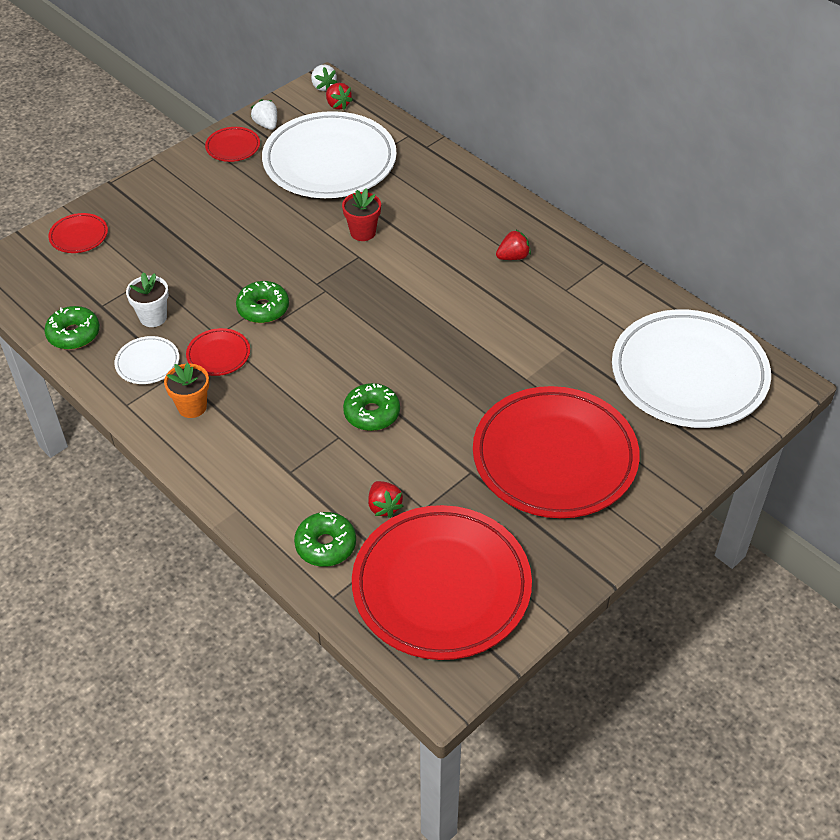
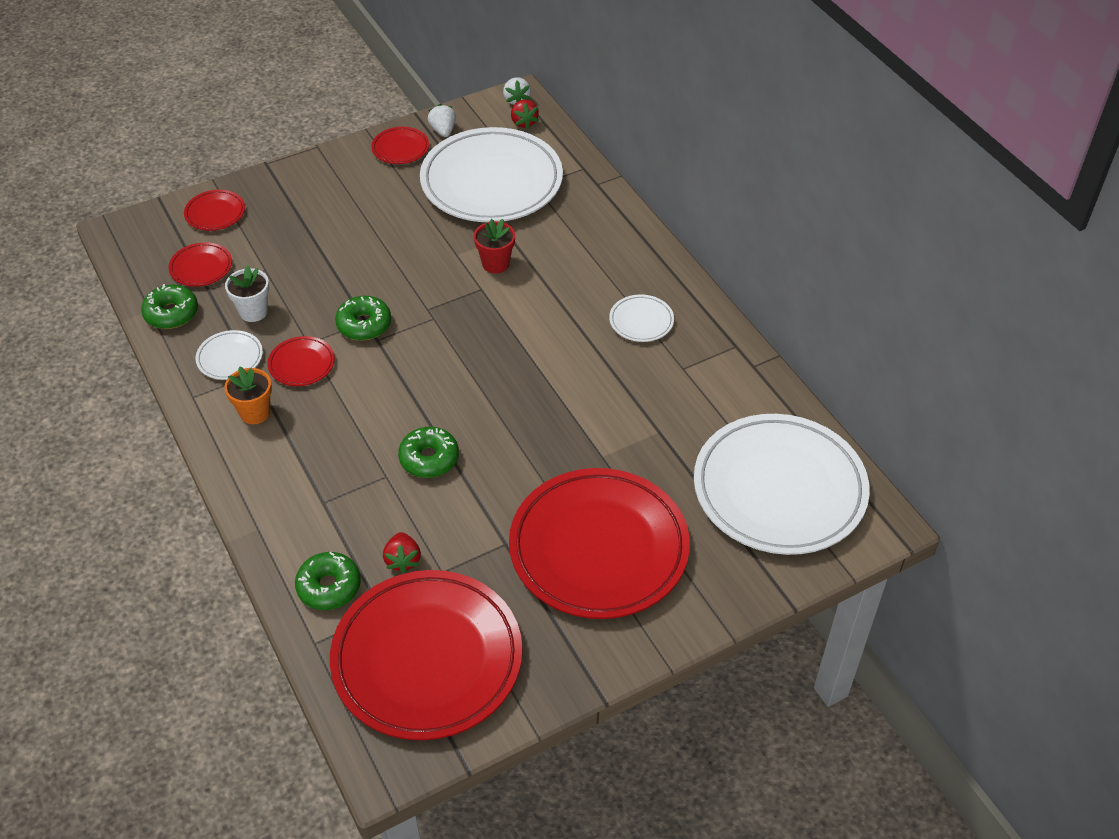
camera: 15 degrees right, 0 degrees up
red strawberry [496,229,531,260] -> white plate [609,294,674,342]
none -> red plate [168,242,232,287]

